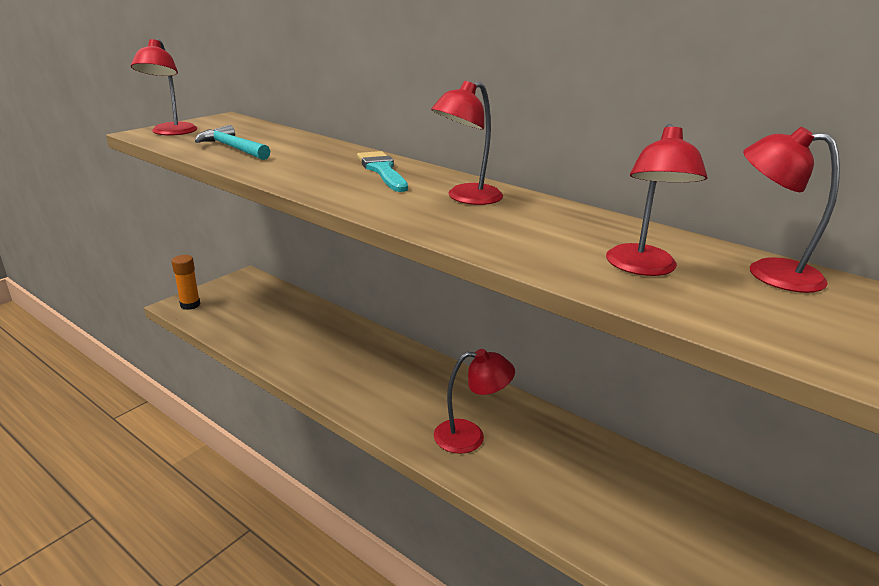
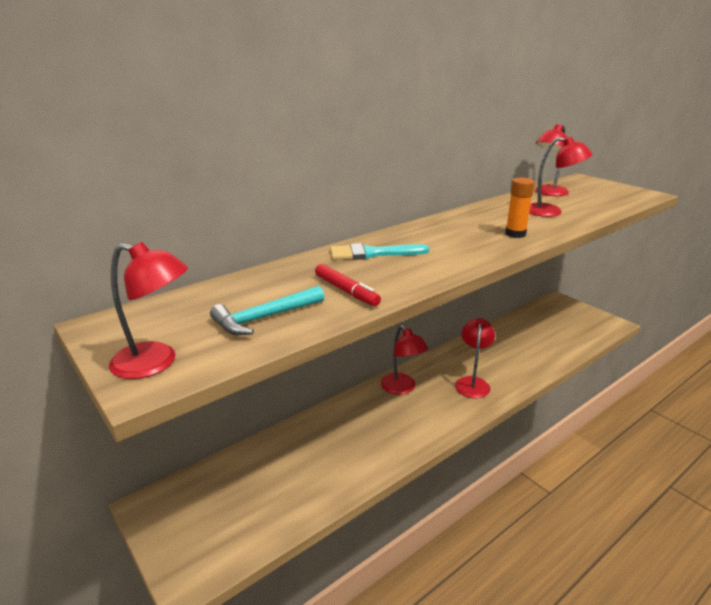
camera: 75 degrees left, 0 degrees up
orange glue stick [172,255,200,310] -> orange glue stick moved to [505,177,535,238]
red lamp [431,81,503,205] -> red lamp moved to [381,325,428,395]
none -> red marker [315,264,381,306]

